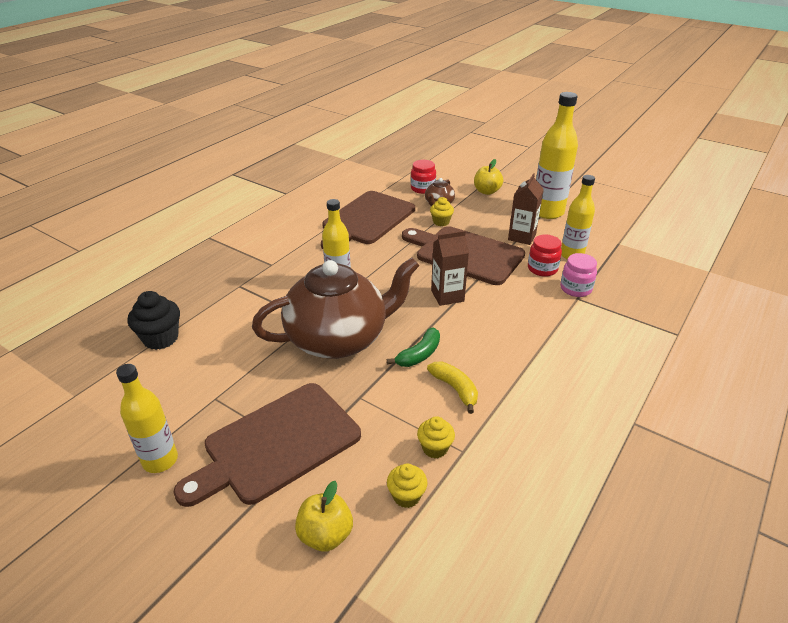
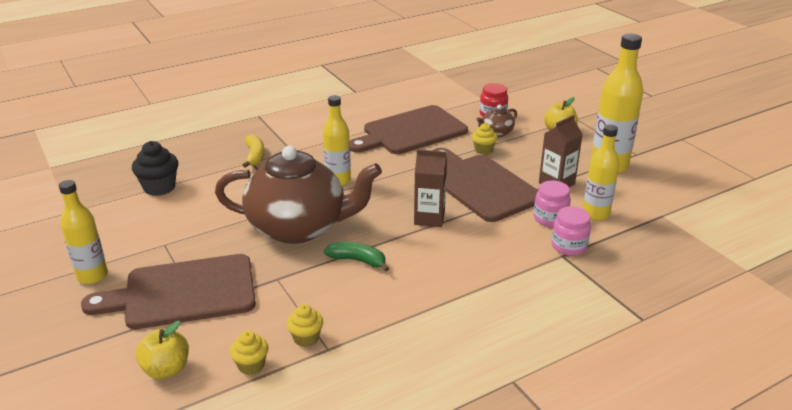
camera: 25 degrees right, 5 degrees down
green banana [387,327,440,367] -> green banana turned 135 degrees counterclockwise [324,242,389,271]
yellow banana [427,362,478,414] -> yellow banana moved to [243,134,265,168]
red jar [528,235,562,277] -> pink jar [534,180,571,227]

